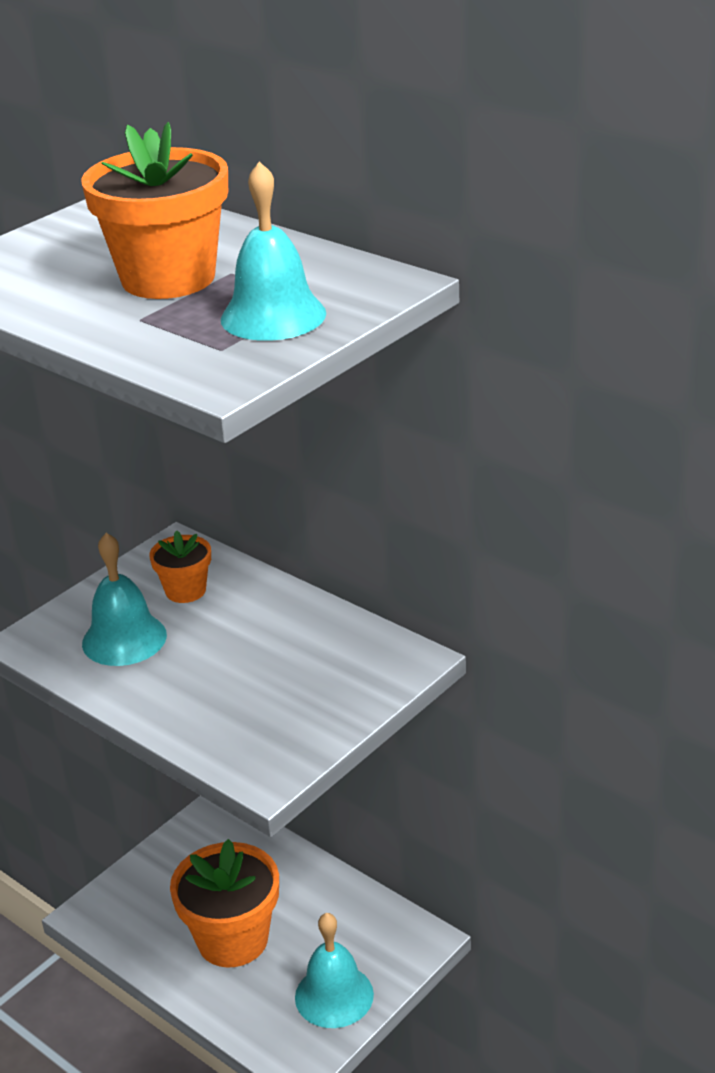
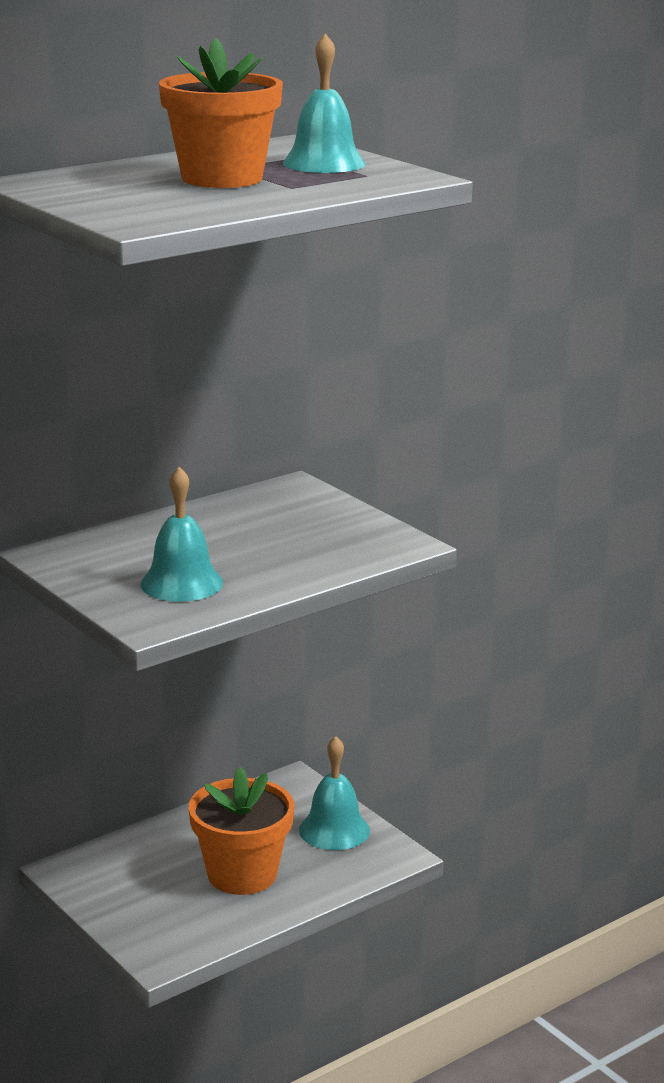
camera: 80 degrees left, 10 degrees down
orange flower pot [149,530,211,603] -> none

